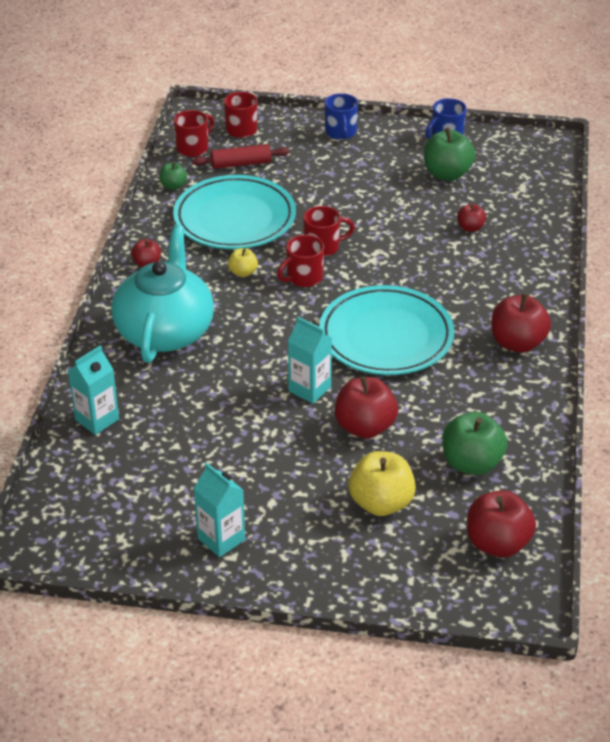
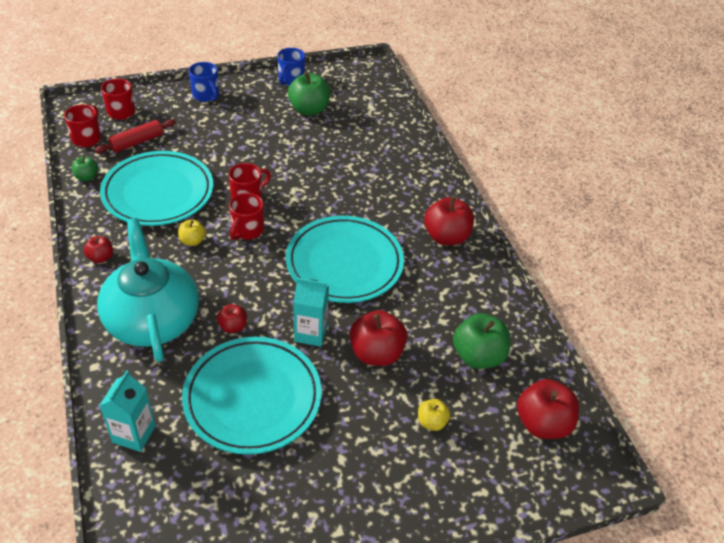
camera: 30 degrees left, 5 degrees up
turquoise carton [194,463,245,557] -> none
yellow apple [348,451,416,516] -> yellow apple [418,399,450,431], size x0.53
red apple [457,204,486,232] -> red apple moved to [217,304,247,333]
none -> turquoise plate [182,337,322,455]

